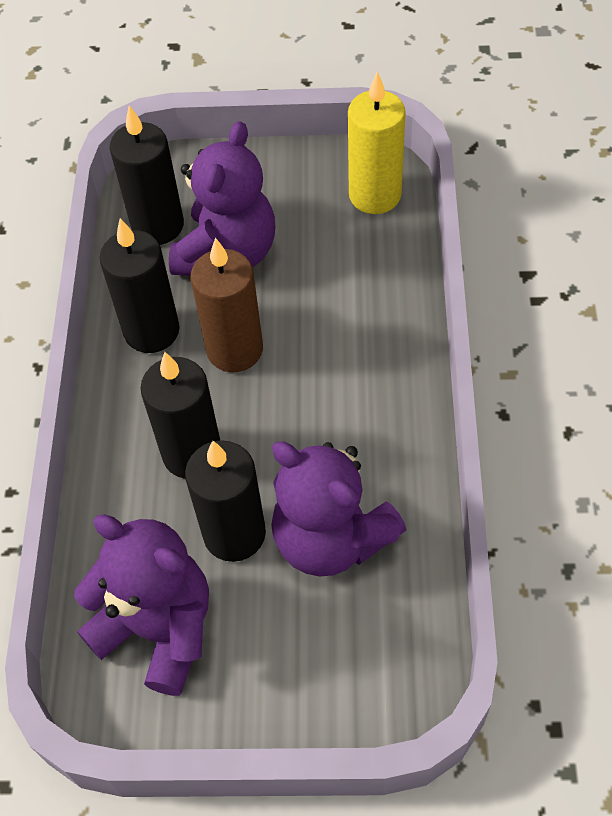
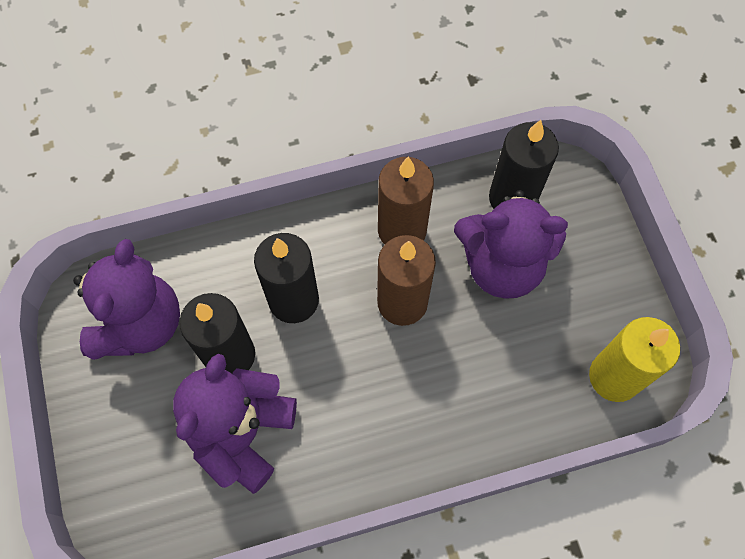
camera: 70 degrees right, 10 degrees up
black candle [100,218,179,353] -> brown candle [378,157,434,245]

